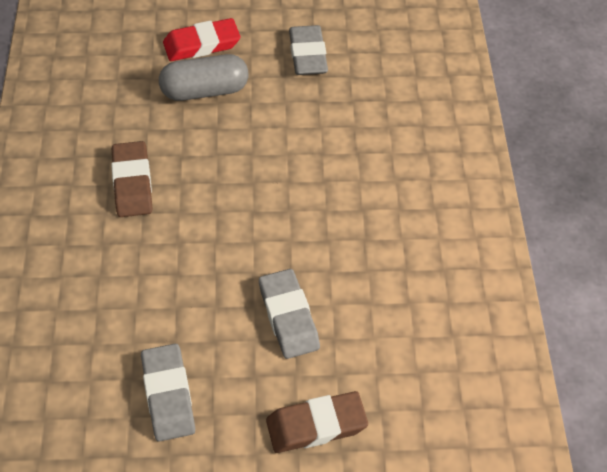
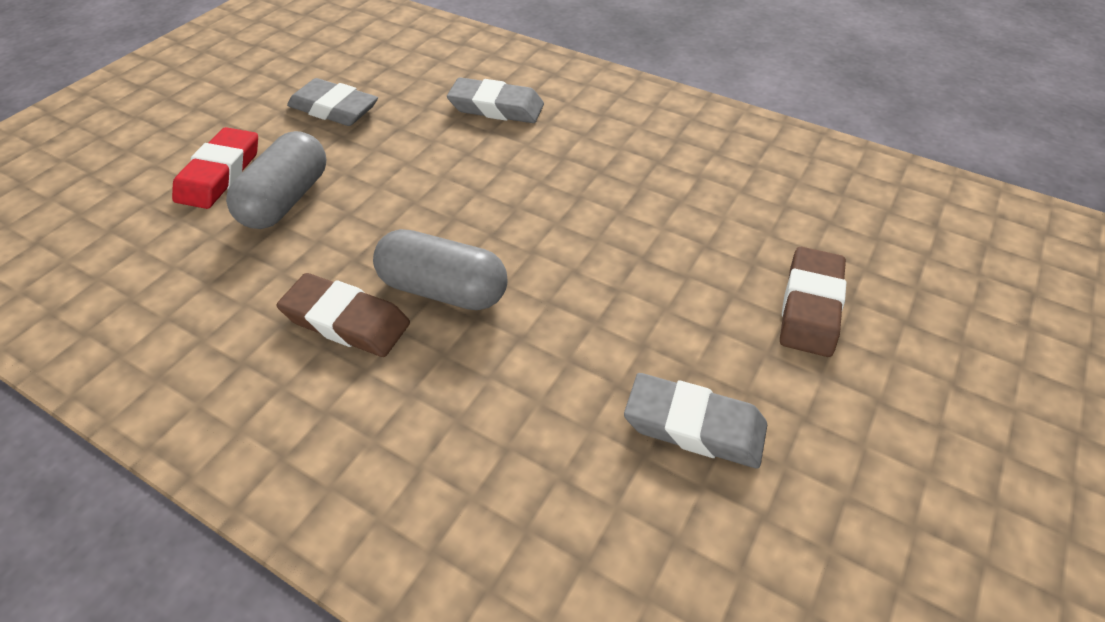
camera: 55 degrees left, 5 degrees down
grey eraser [259,269,320,359] -> grey eraser moved to [447,77,544,123]
none -> grey capsule [373,229,508,310]

